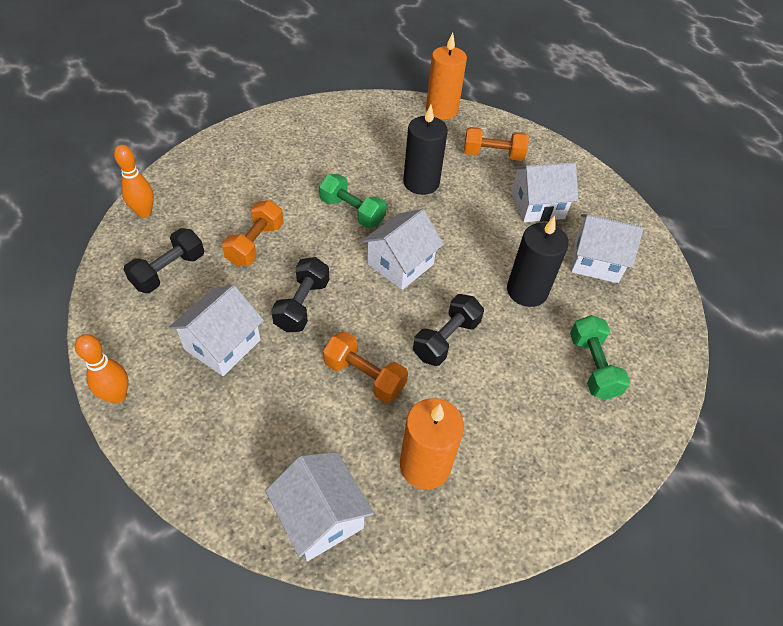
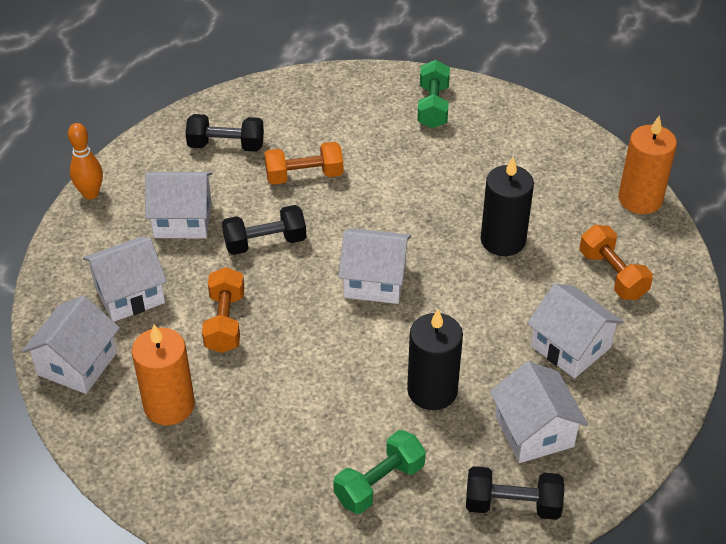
camera: 60 degrees right, 5 degrees down
orange bowling pin [114,145,154,218] -> none
green dumbbell [319,174,386,228] -> green dumbbell moved to [417,60,450,128]
black dumbbell [413,294,484,366] -> black dumbbell moved to [466,466,564,520]
none -> white house [83,237,167,322]

